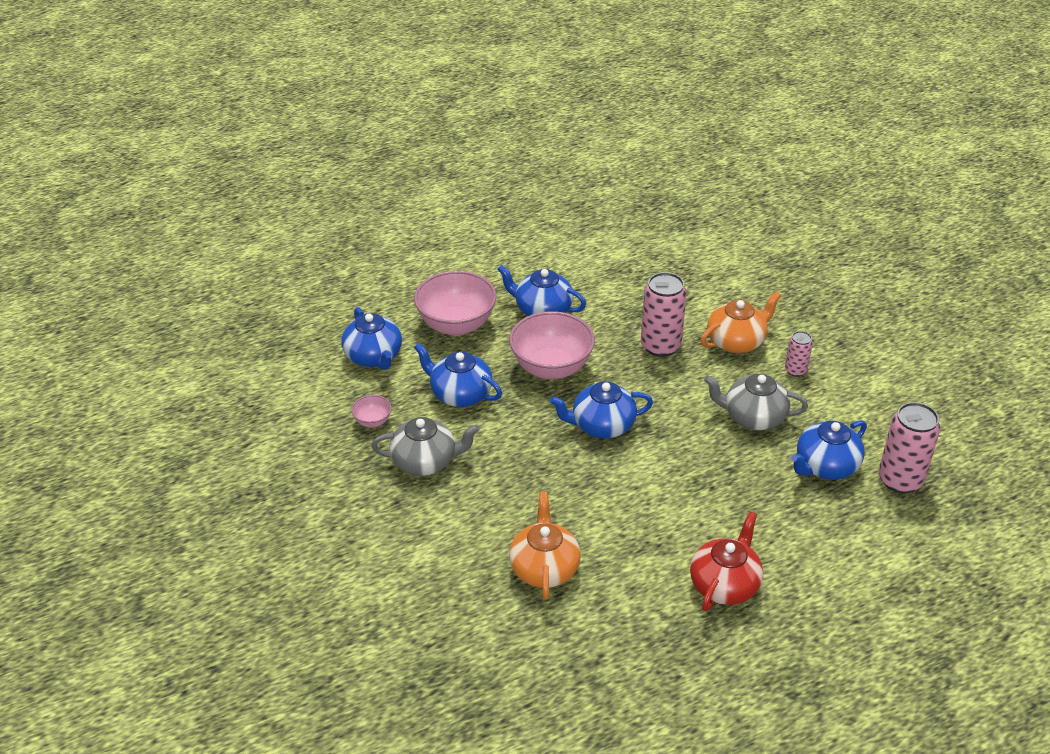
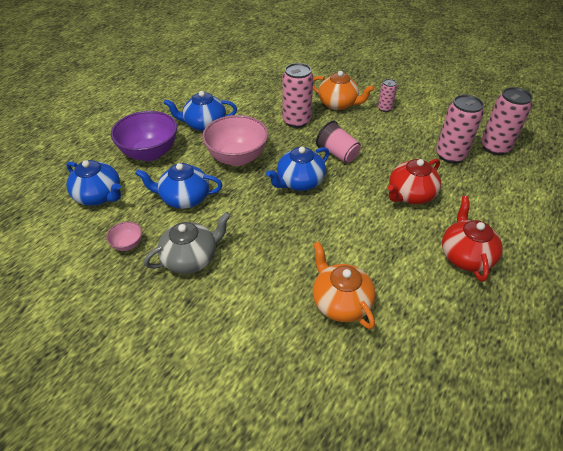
camera: 30 degrees left, 5 degrees up
pink bowl [414,271,496,336] -> purple bowl [111,111,177,161]
orange teapot [701,291,782,353] -> orange teapot turned 90 degrees clockwise [313,71,375,110]
grey teapot [704,374,808,430] -> none
blue teapot [791,420,867,480] -> pink can [436,95,484,163]
none -> pink cup [316,121,361,163]
none -> red teapot [388,159,441,204]

